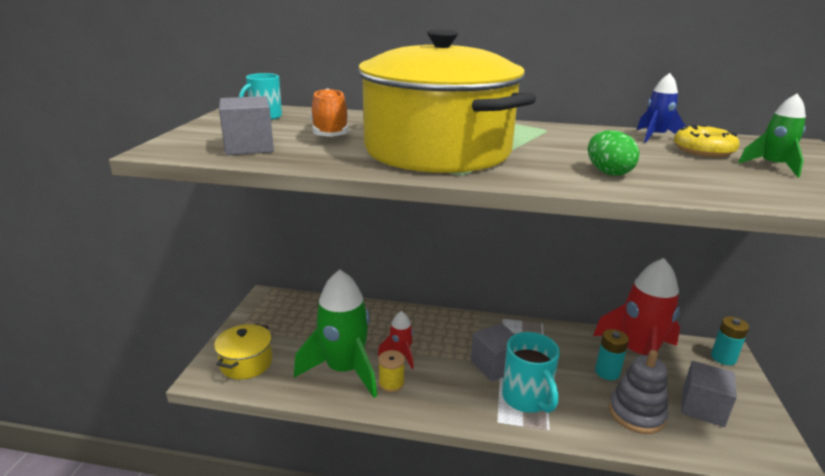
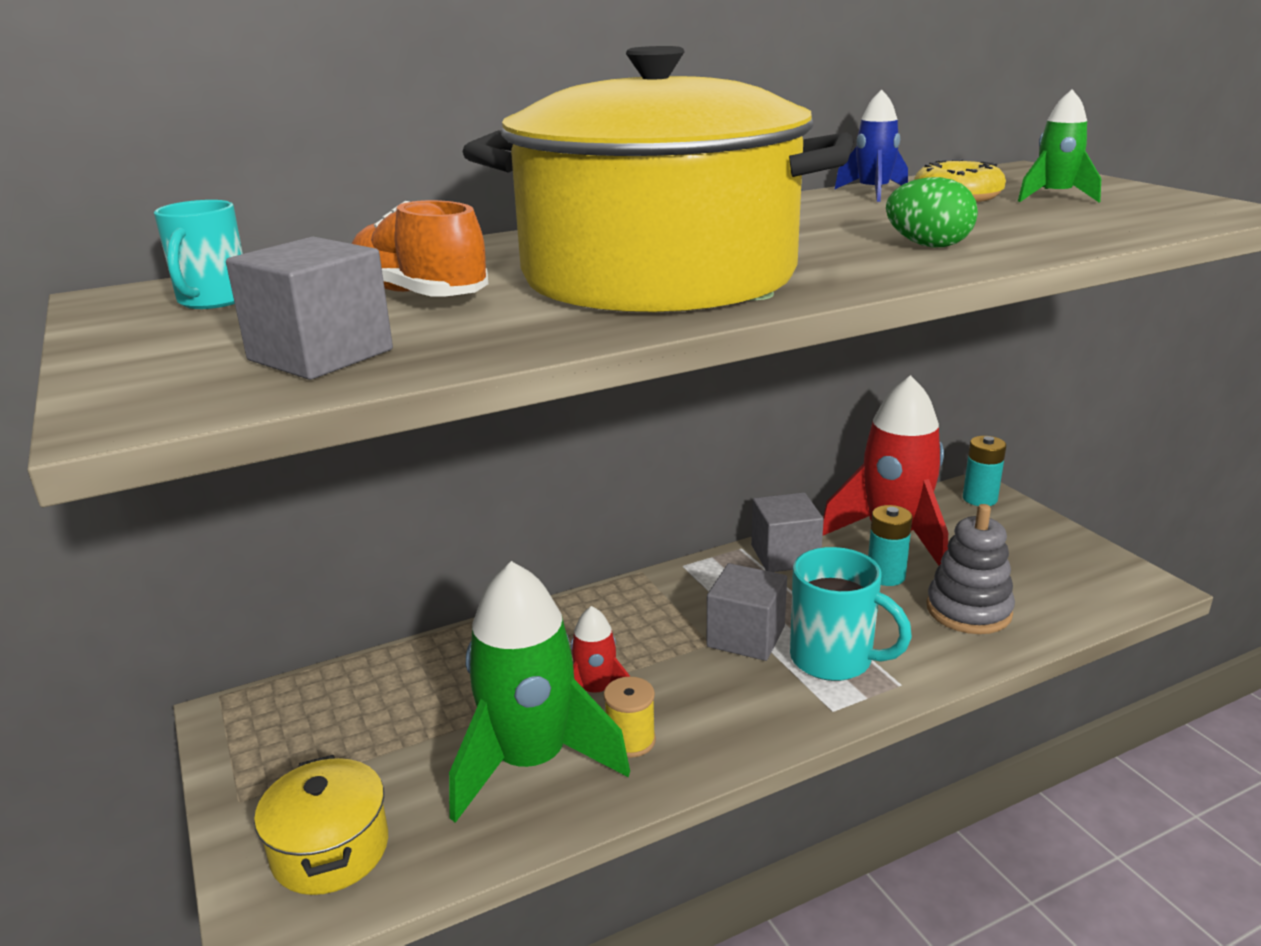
camera: 35 degrees left, 0 degrees up
grey cube [681,361,737,427] -> grey cube moved to [751,492,824,572]

